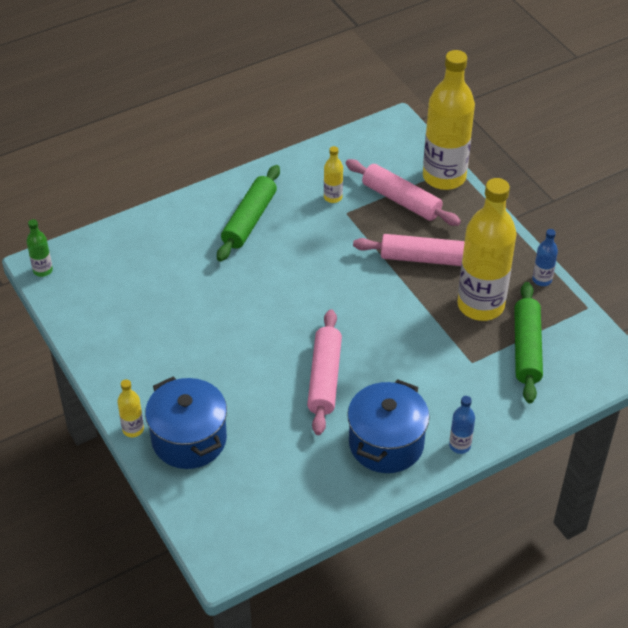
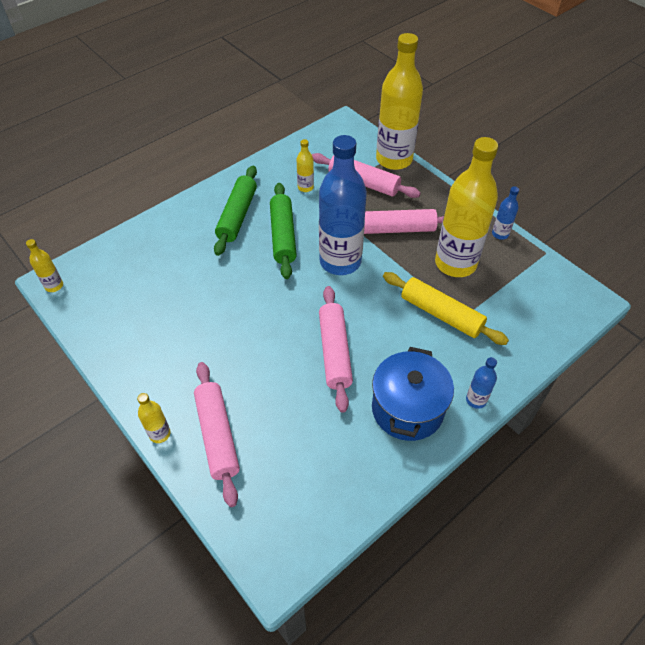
camera: 10 degrees left, 5 degrees up
green bottle [26,219,53,277] -> yellow bottle [26,239,63,292]
blue pot [145,377,227,469] -> pink rolling pin [194,362,240,507]
green rolling pin [514,282,543,403] -> green rolling pin moved to [270,183,297,279]
none -> blue bottle [319,135,367,275]
none -> yellow rolling pin [383,272,509,345]

